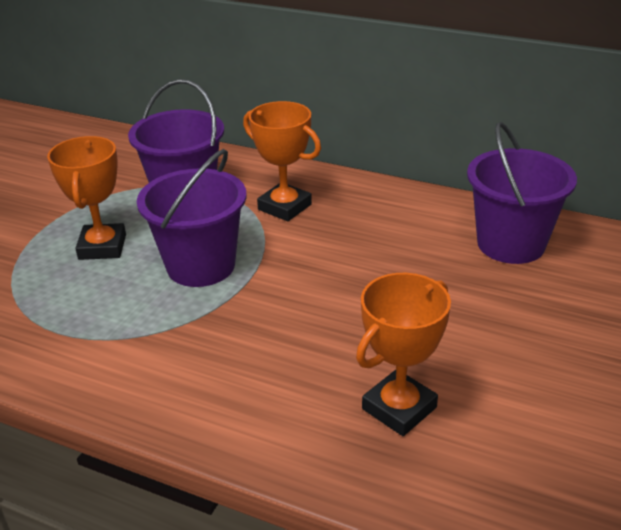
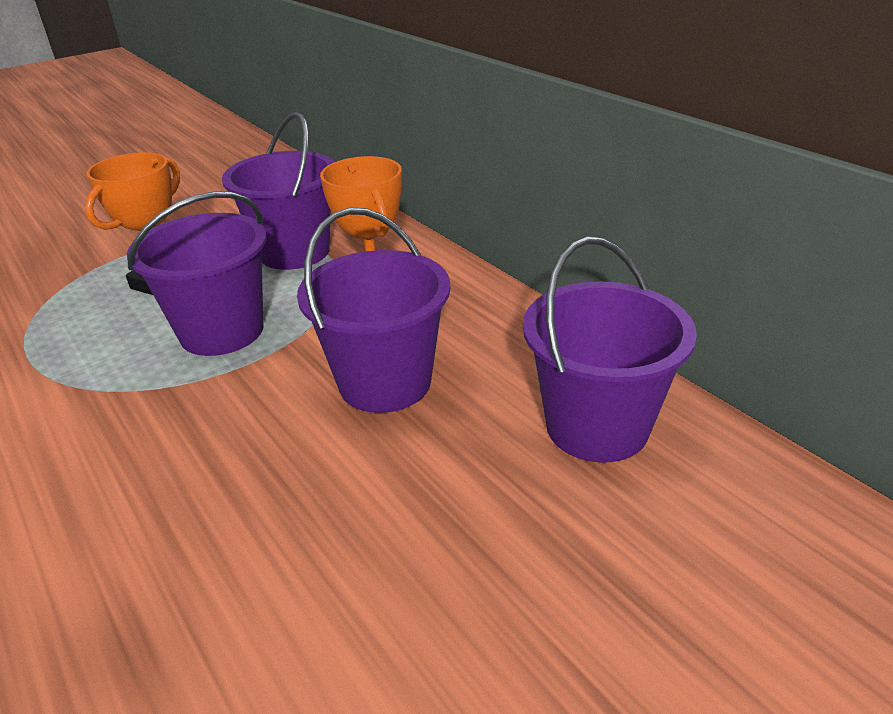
camera: 30 degrees right, 0 degrees up
orange trophy [356,273,451,436] -> none
none -> purple bucket [297,208,451,413]

